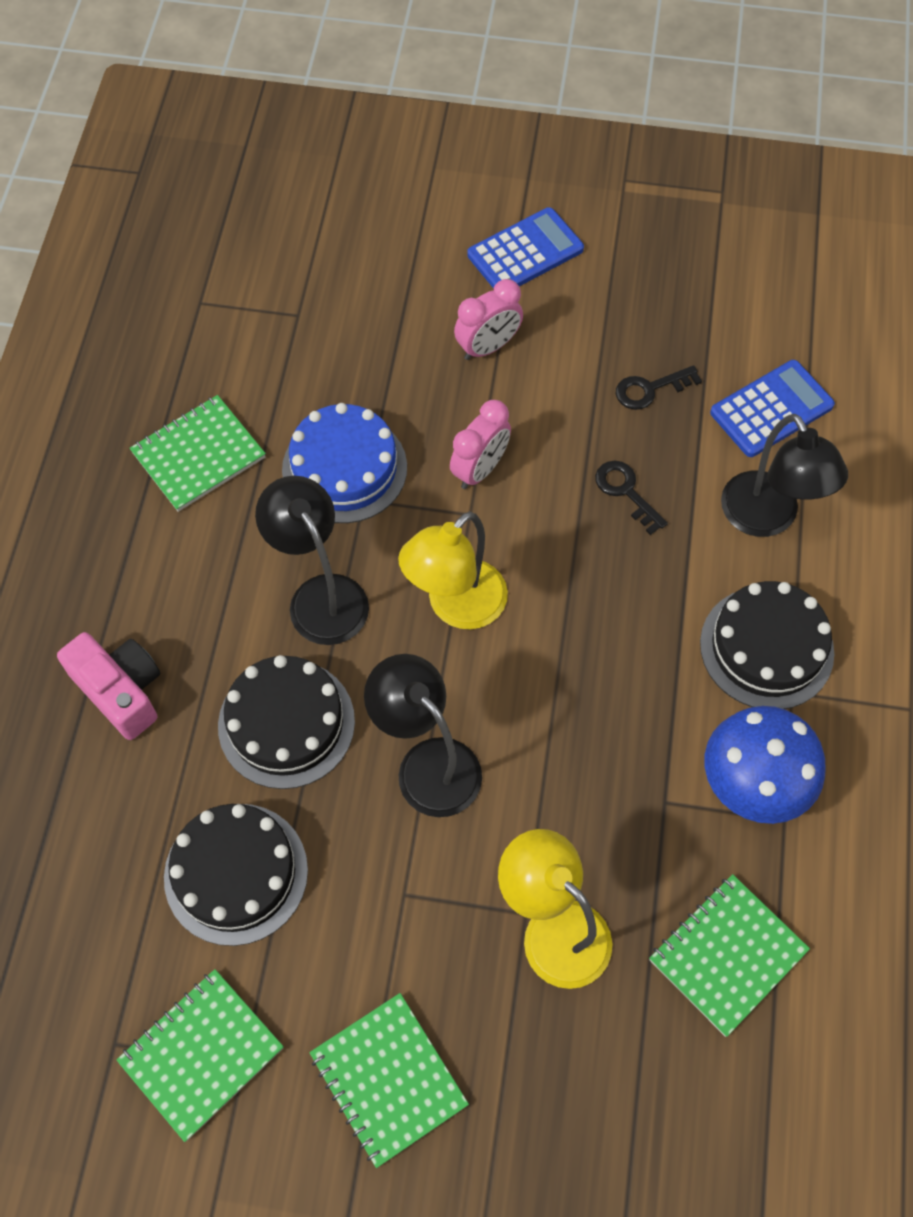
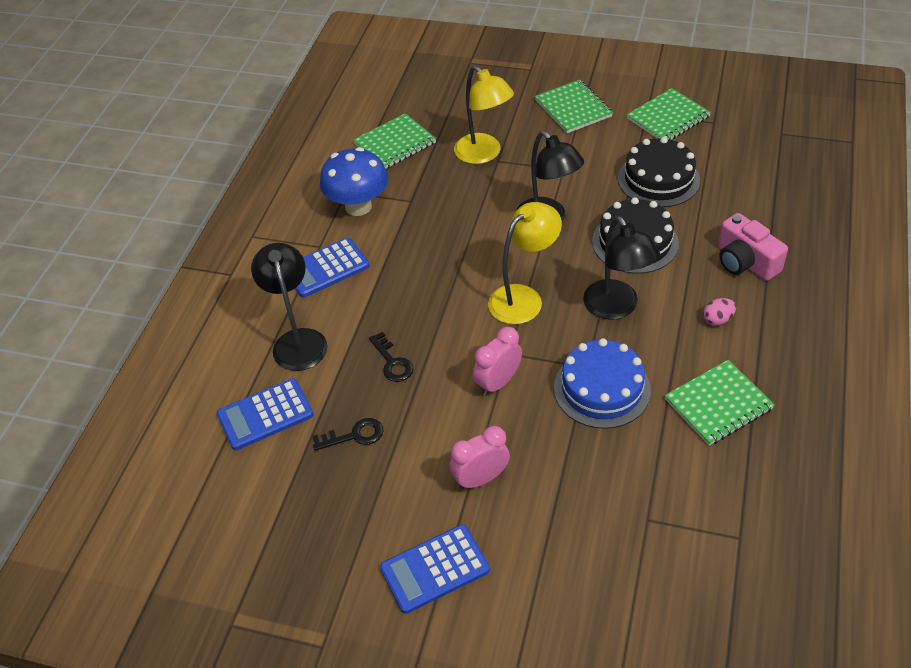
camera: 170 degrees left, 15 degrees down
black cake [700,581,834,709] -> blue calculator [295,238,369,298]
none -> pink egg [703,298,736,326]

